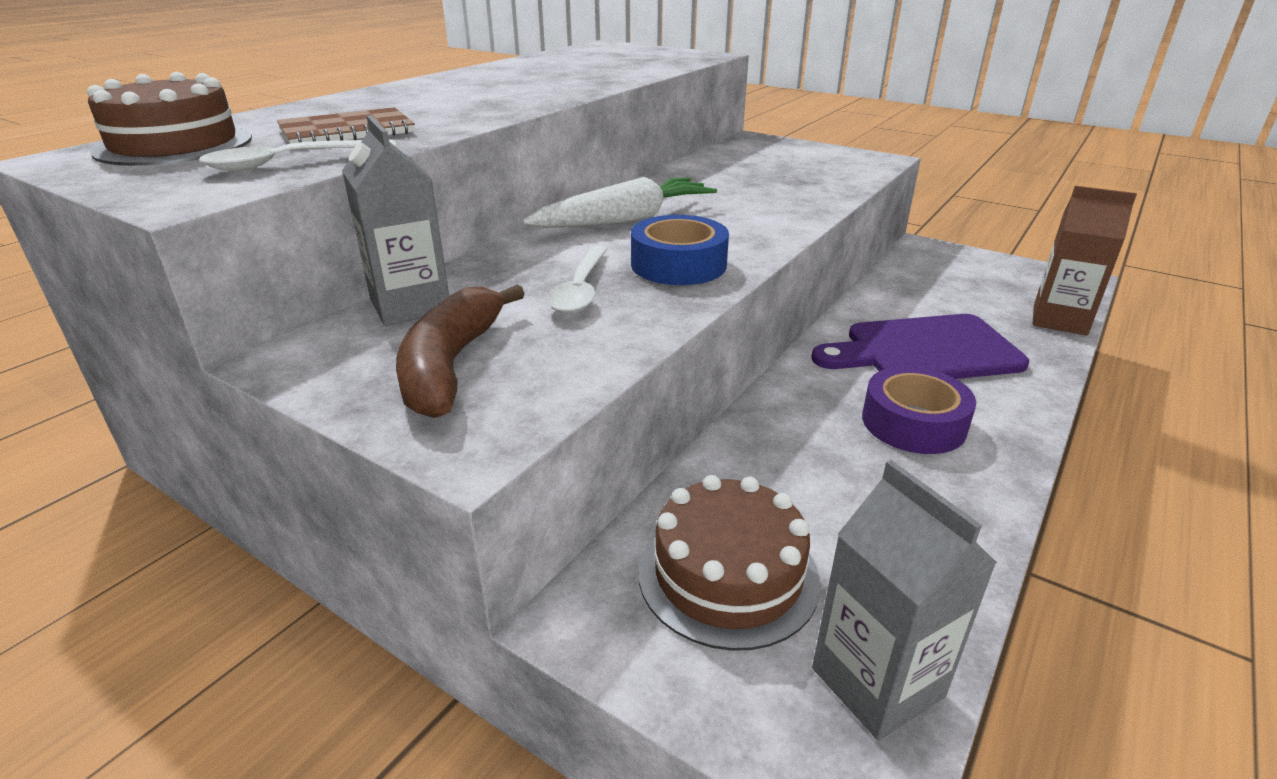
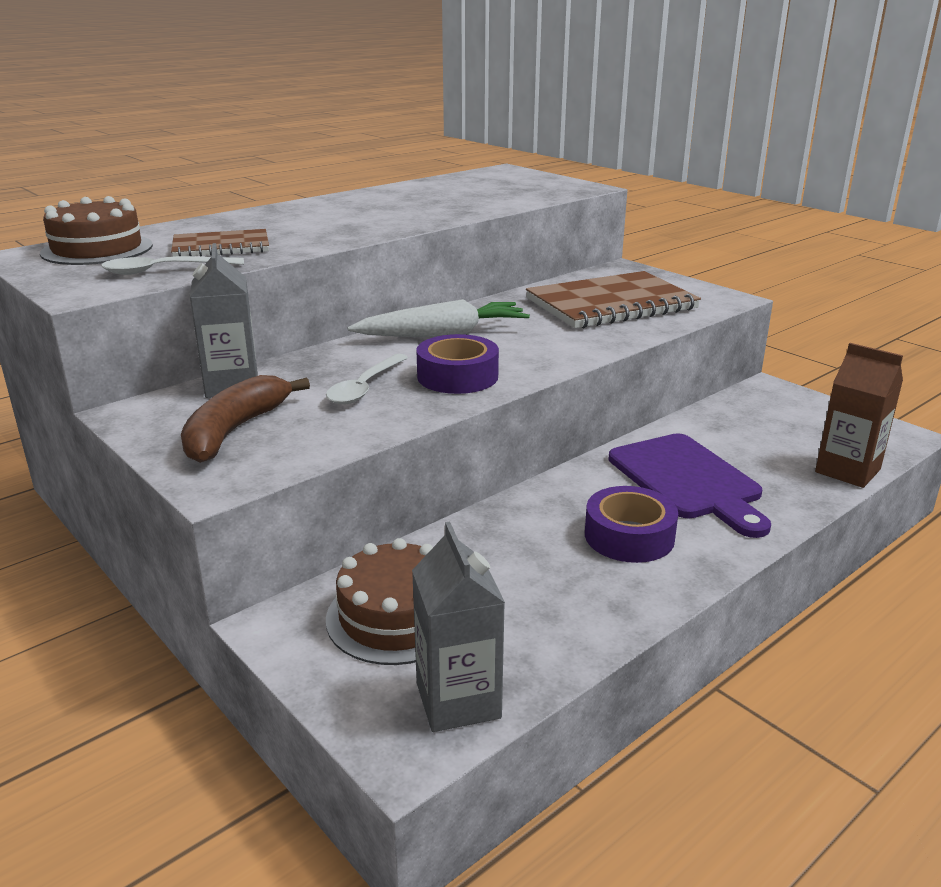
camera: 15 degrees right, 5 degrees down
blue tape [631,215,729,285] -> purple tape [416,334,499,394]
purple cutting board [811,314,1029,379] -> purple cutting board turned 120 degrees counterclockwise [608,433,771,538]
none -> brown notebook [526,271,701,328]

